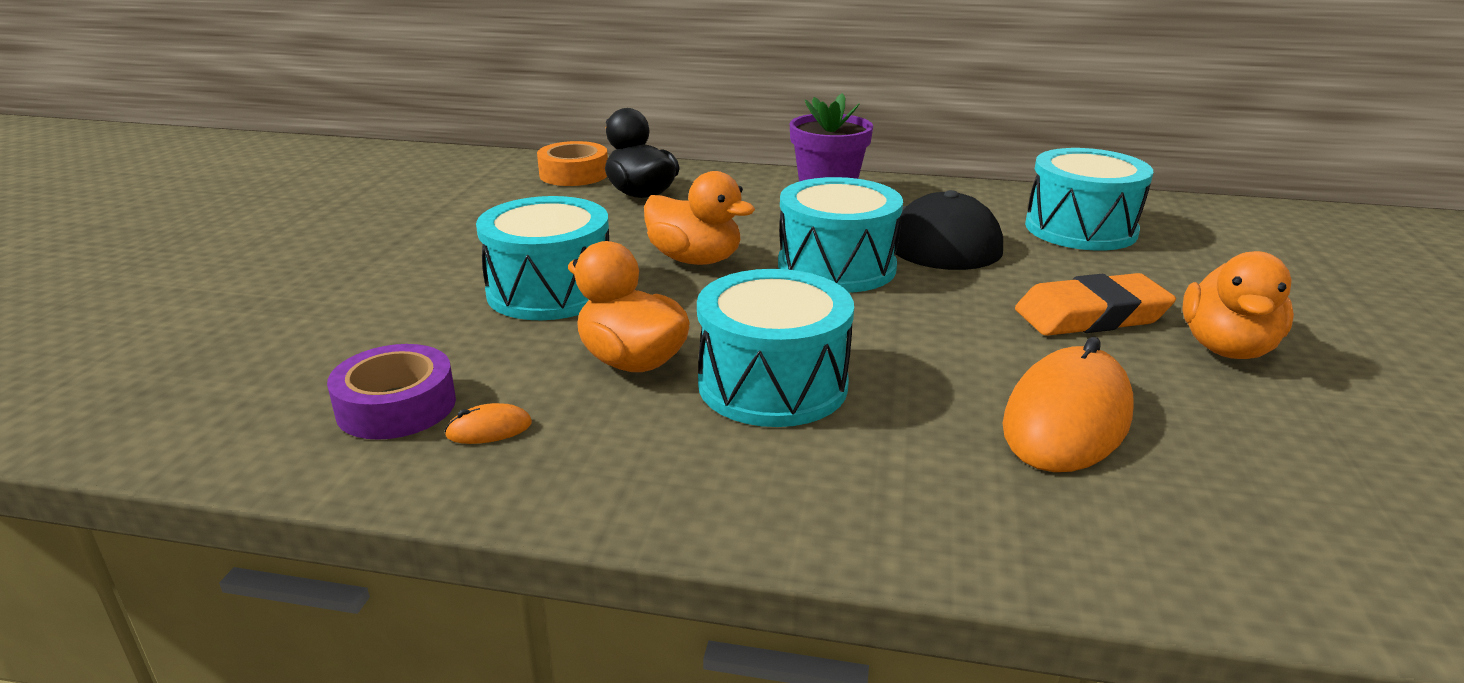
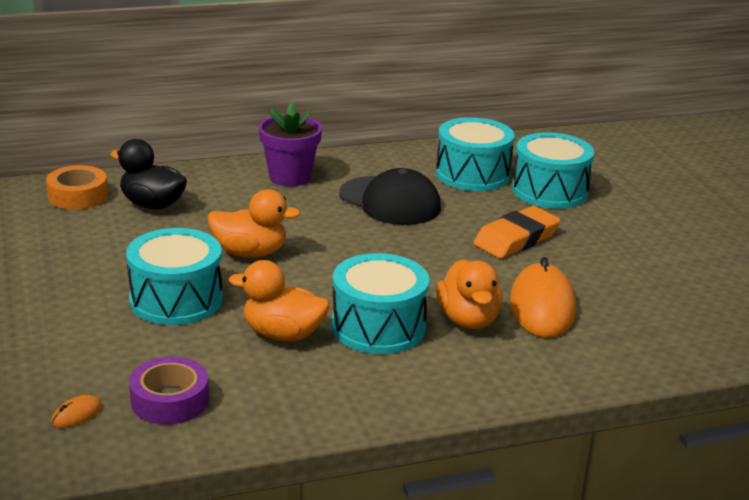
camera: 30 degrees left, 0 degrees up
orange mouse [444,403,532,444] -> orange mouse moved to [51,395,102,428]
turquoise drum [778,177,903,293] -> turquoise drum moved to [512,132,594,209]
orange duck [1182,251,1294,359] -> orange duck moved to [436,259,503,329]

